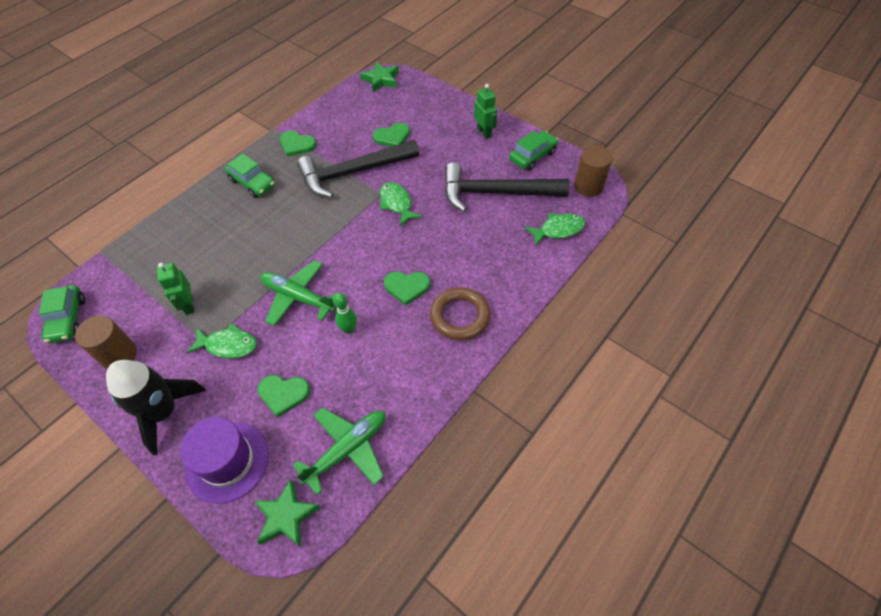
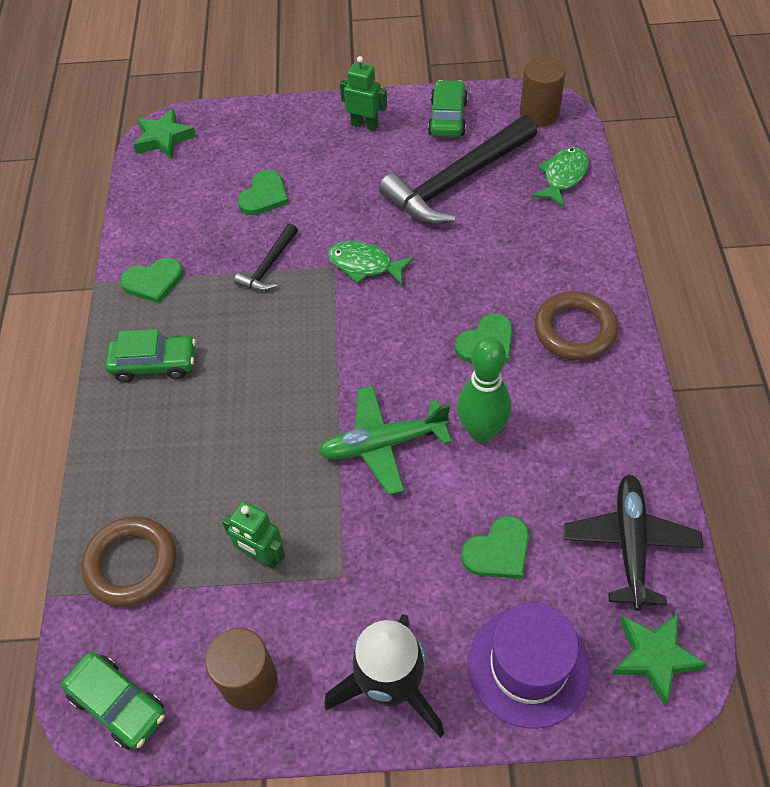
camera: 40 degrees left, 0 degrees up
green fish [186,323,257,358] -> none
green plane [293,407,386,495] -> black plane [564,474,703,611]
black hammer [297,140,419,198] -> black hammer [234,223,298,291], size x0.48
green bowling pin [334,293,357,334] -> green bowling pin [457,337,511,443], size x1.72
none -> brown ring [81,516,176,607]

